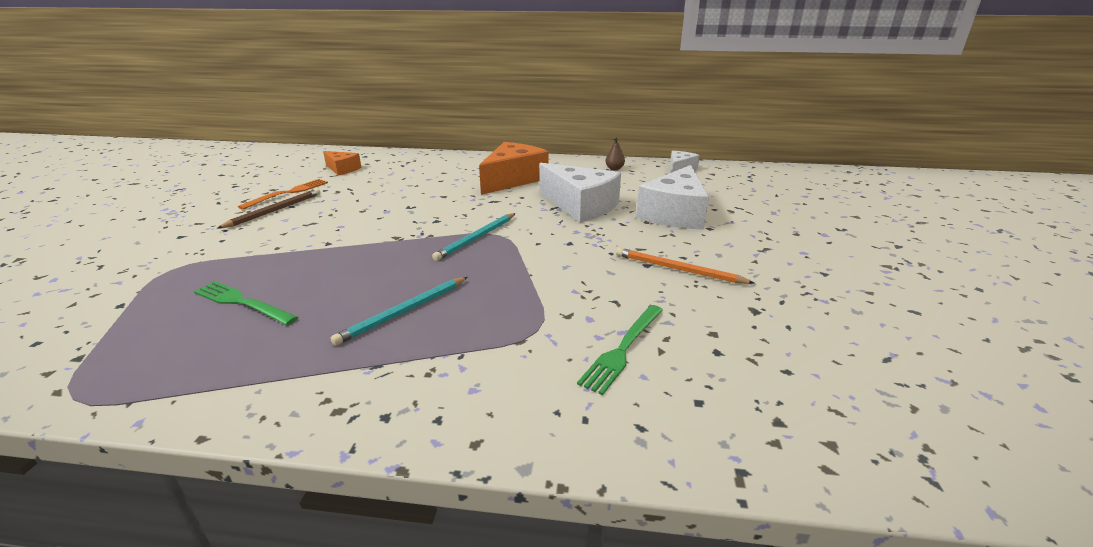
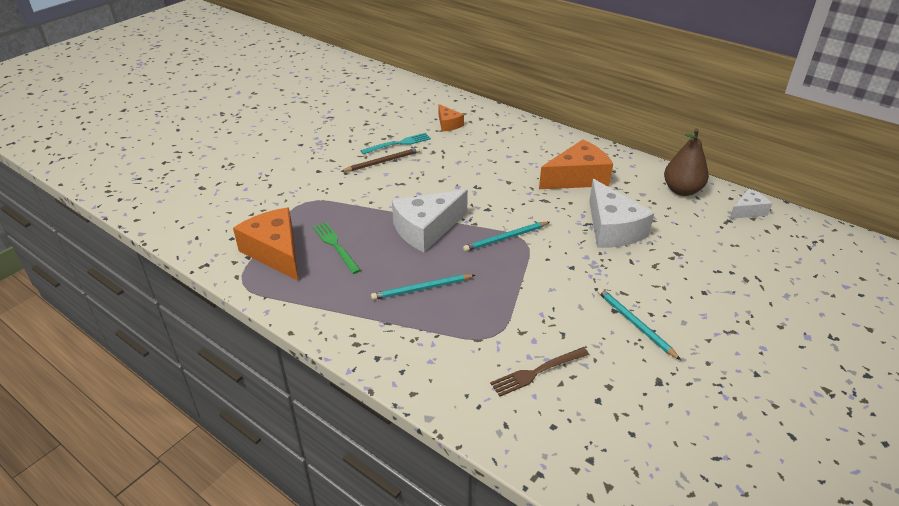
camera: 30 degrees right, 10 degrees up
orange fork [238,179,328,210] -> turquoise fork [360,133,431,154]
green fork [577,305,663,395] -> brown fork [490,347,589,396]
brown pear [605,137,625,170] -> brown pear [664,128,709,196], size x2.19
orange pencil [616,248,754,284] -> turquoise pencil [597,288,681,360]
white cheese [636,165,709,230] -> white cheese moved to [392,189,468,252]
none -> orange cheese [233,207,298,281]

